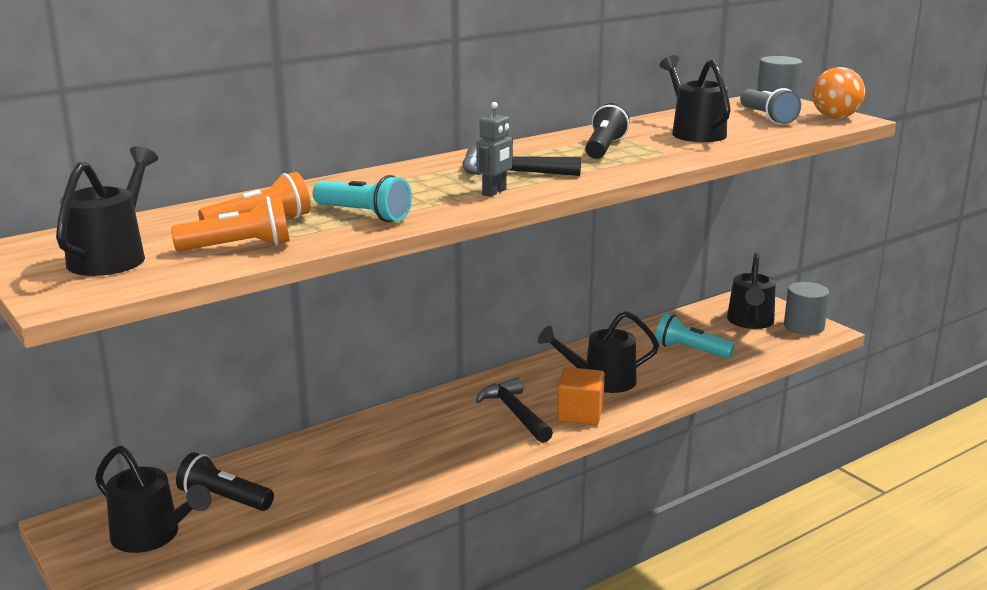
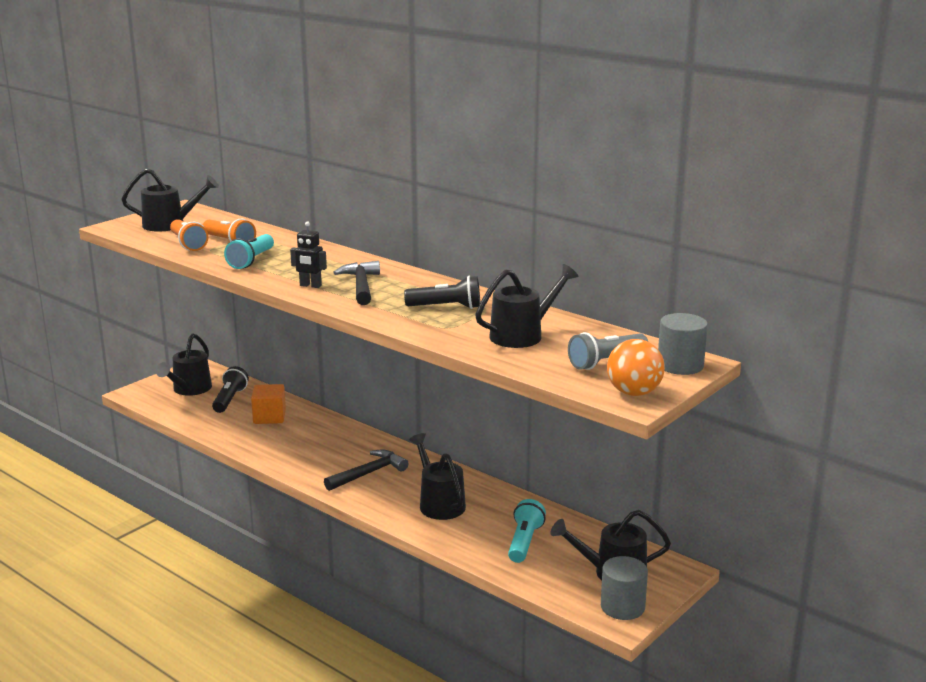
camera: 75 degrees right, 0 degrees up
grey robot [476,102,513,197] -> black robot [290,221,327,288]
orange cube [557,367,605,425] -> orange cube moved to [251,384,286,424]

